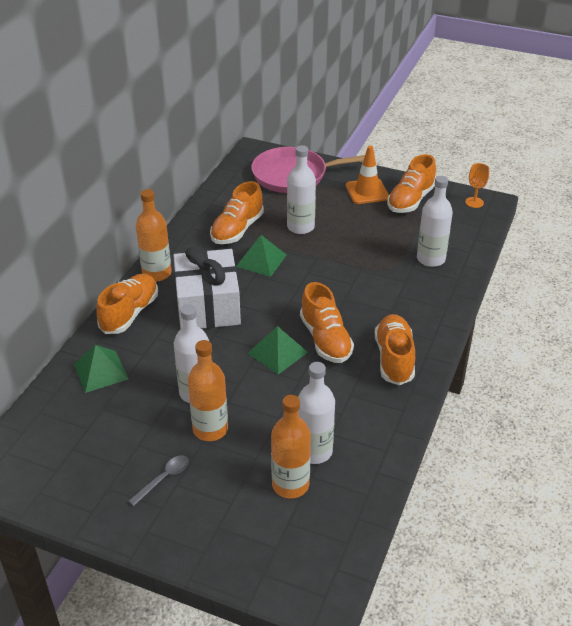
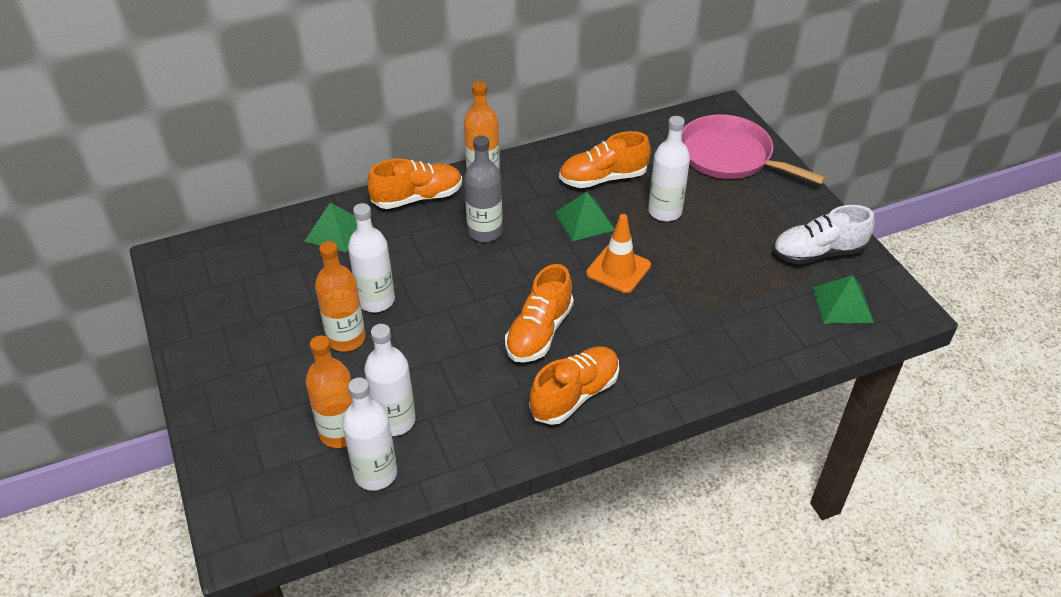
camera: 45 degrees right, 5 degrees up
grey spoon [128,455,189,506] -> none
white gift [173,247,241,329] -> grey bottle [464,136,502,242]
green pyramid [247,326,308,375] -> green pyramid moved to [813,275,874,324]
orange traffic cone [346,146,389,204] -> orange traffic cone moved to [586,214,651,293]
orange shoe [387,154,436,213] -> white shoe [773,205,875,265]
white bottle [417,176,453,267] -> white bottle moved to [342,377,397,491]
orange goblet [465,163,489,208] -> none

